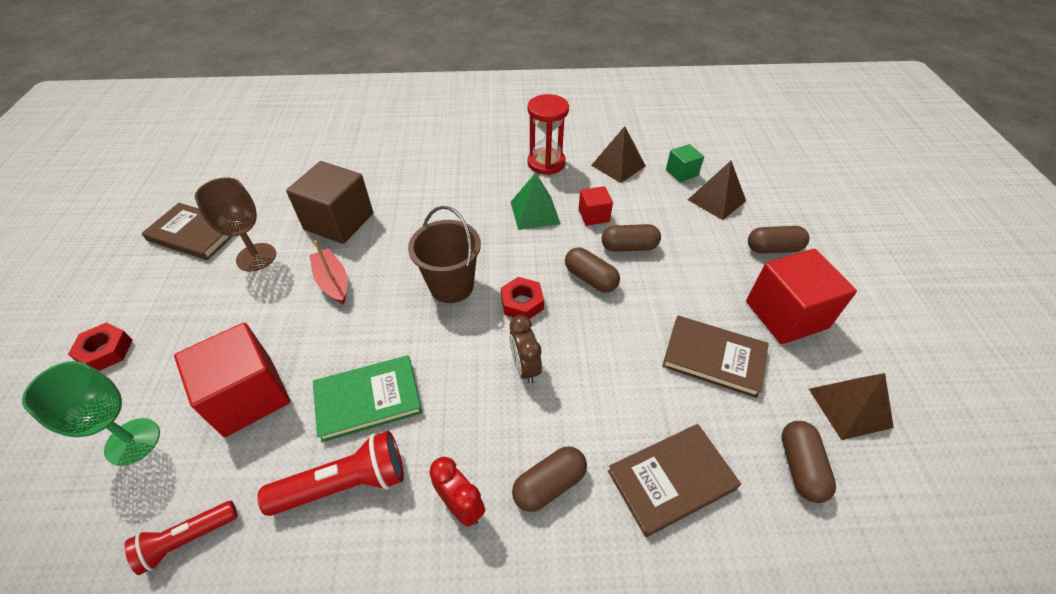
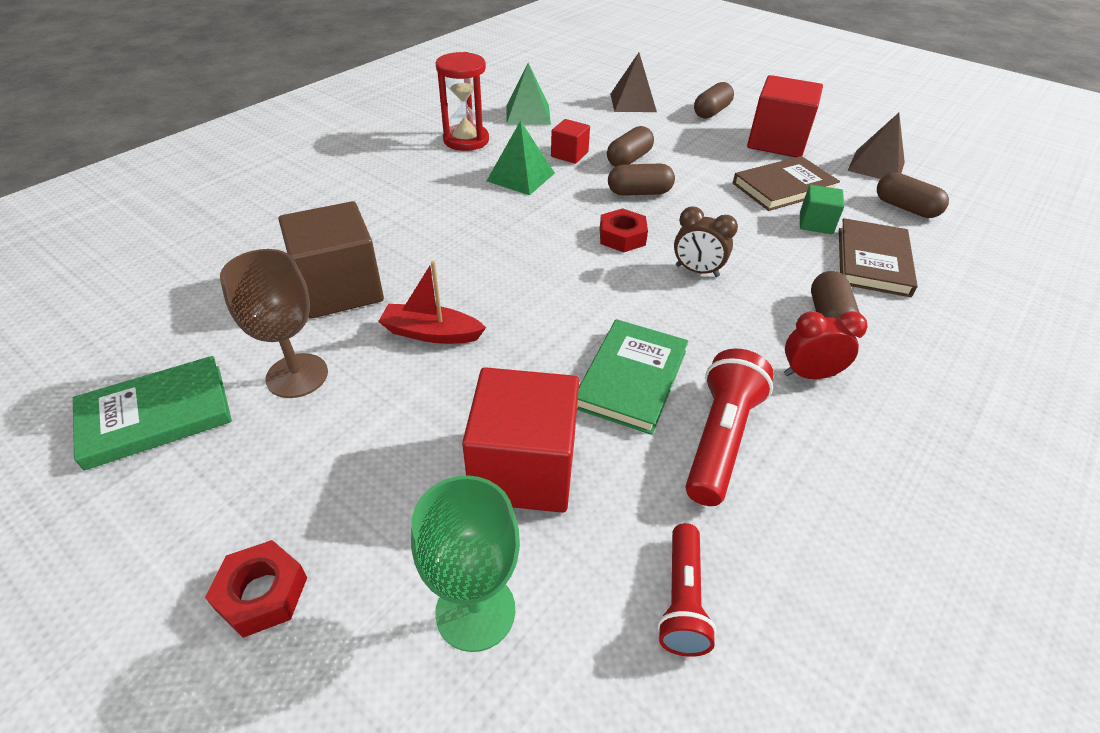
camera: 50 degrees left, 5 degrees down
brown book [141,203,233,260] -> green book [73,356,232,471]
brown bucket [408,206,481,303] -> none
brown pyramid [591,126,646,183] -> green pyramid [506,63,551,125]
green cube [666,144,704,182] -> green cube moved to [800,185,844,234]

